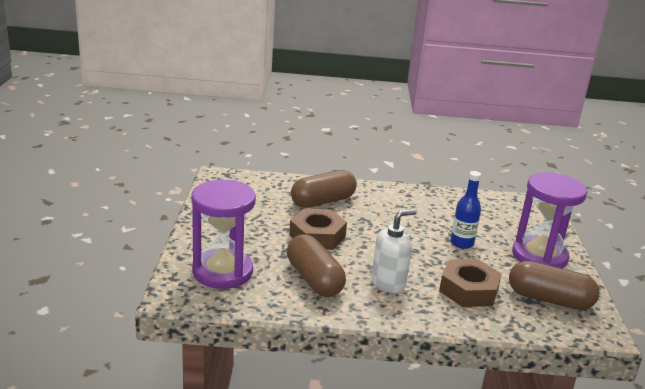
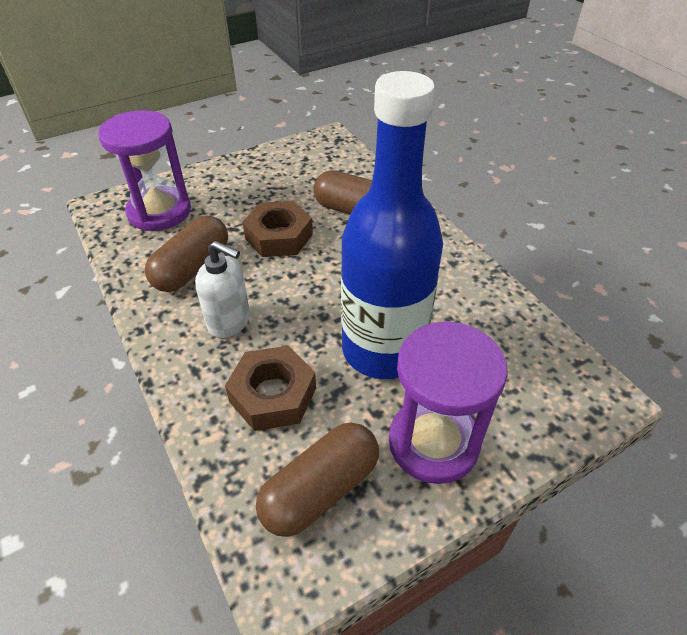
camera: 60 degrees right, 20 degrees up
blue bottle [450,171,481,249] -> blue bottle [341,71,443,379], size x2.37
brown capsule [509,261,599,310] -> brown capsule turned 60 degrees clockwise [256,422,379,537]

